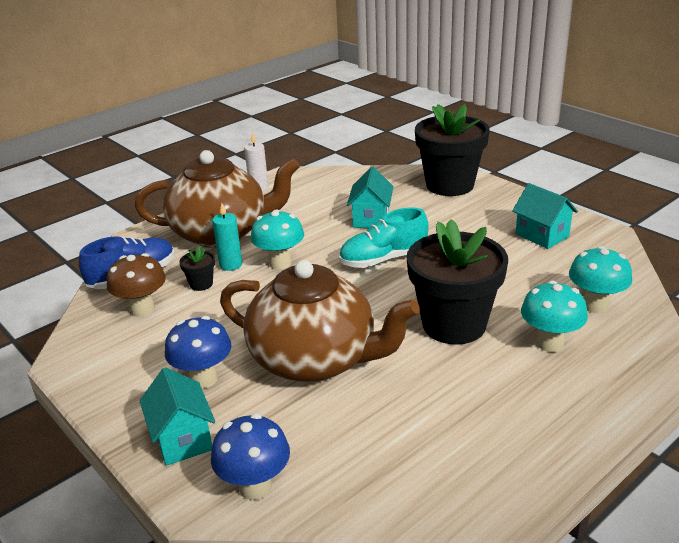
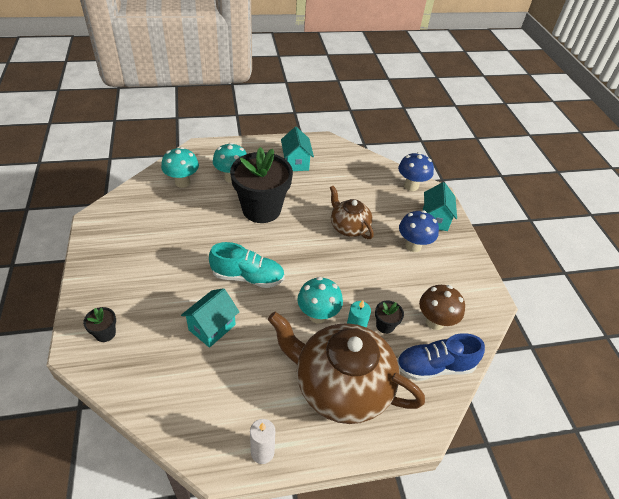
camera: 155 degrees left, 15 degrees up
brown teapot [220,260,420,382] -> brown teapot [330,186,374,239], size x0.54
black flower pot [415,104,490,196] -> black flower pot [83,307,116,342], size x0.40
turquoise house [512,183,578,249] -> turquoise house moved to [281,127,314,171]

